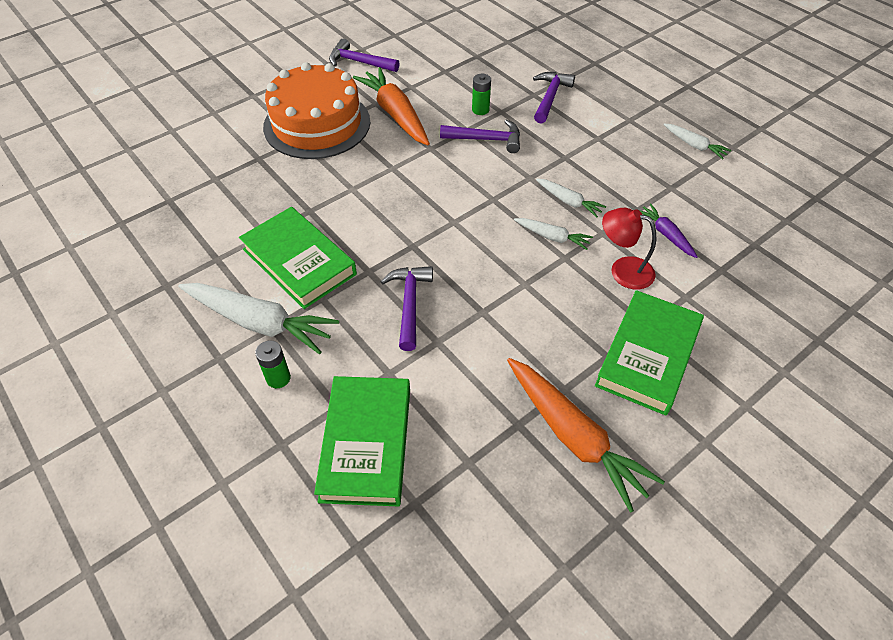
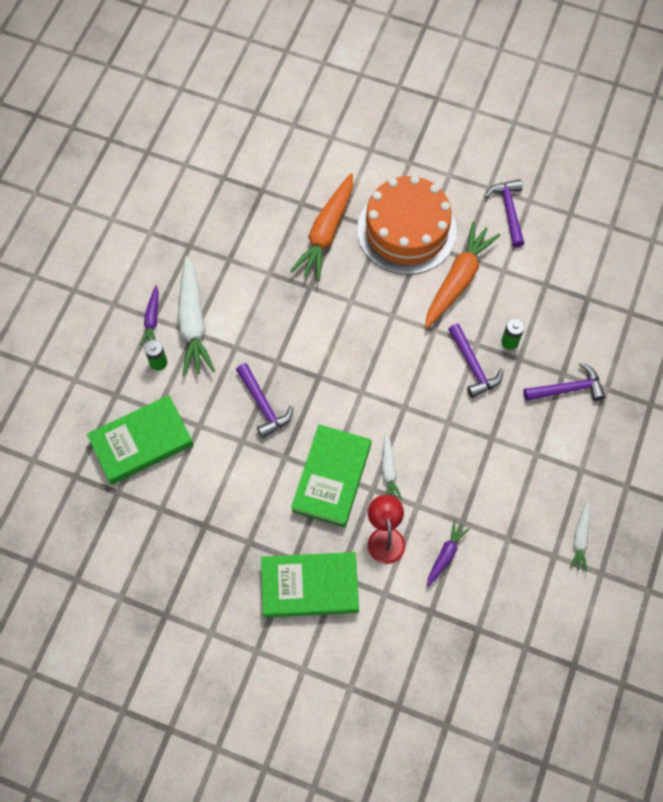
camera: 60 degrees right, 15 degrees up
green book [239,207,357,309] -> green book moved to [291,425,371,528]
purple hammer [380,266,433,351] -> purple hammer turned 90 degrees clockwise [236,363,293,438]
orange carrot [507,358,665,513] -> orange carrot moved to [290,173,353,281]
white carrot [536,179,606,218] -> none
none -> purple carrot [140,285,159,346]

